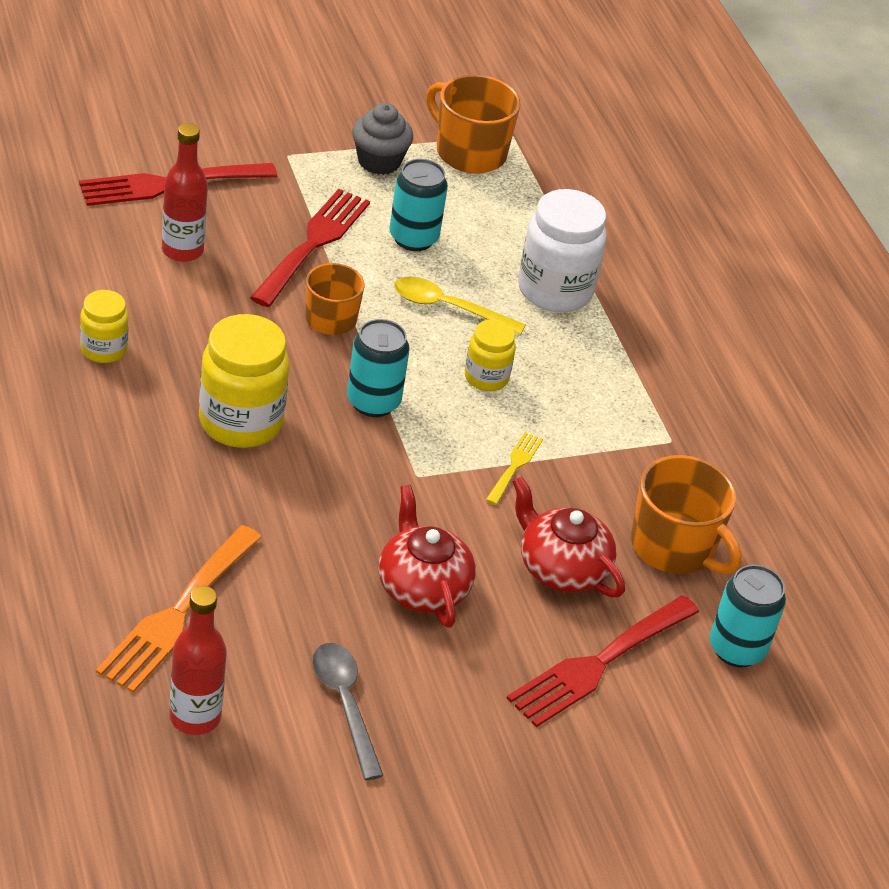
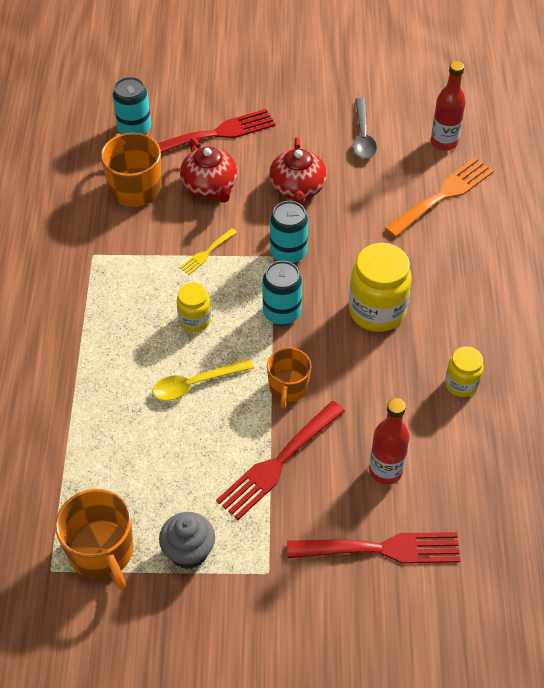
camera: 155 degrees left, 10 degrees up
turquoise can [390,159,448,251] -> turquoise can moved to [270,201,308,264]
yellow spoon [394,277,526,335] -> yellow spoon turned 120 degrees clockwise [152,359,254,401]
white jar [518,189,606,312] -> none

